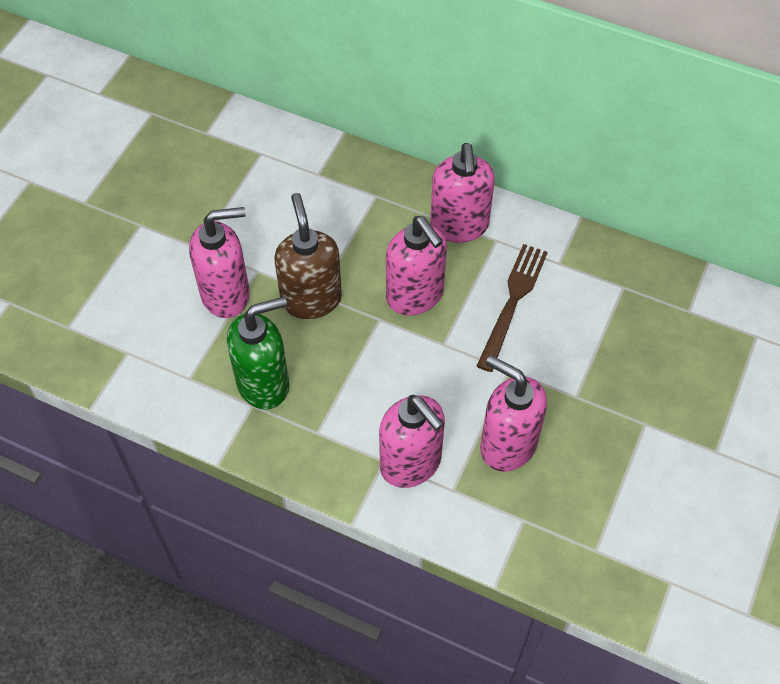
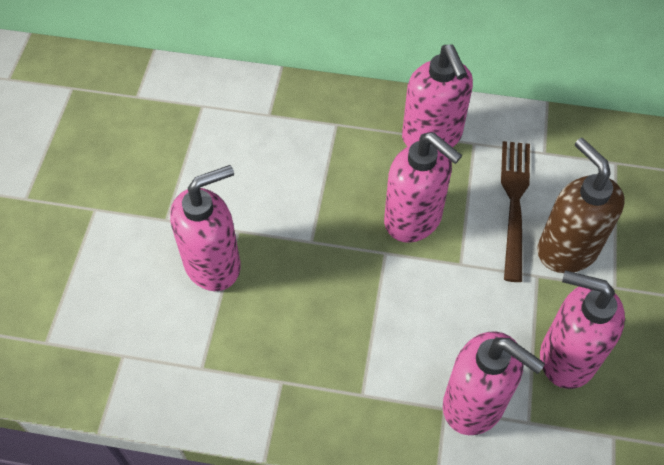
camera: 15 degrees left, 0 degrees up
green soap dispenser [227,297,289,409] -> none
brown soap dispenser [274,193,342,319] -> brown soap dispenser moved to [537,138,625,273]

